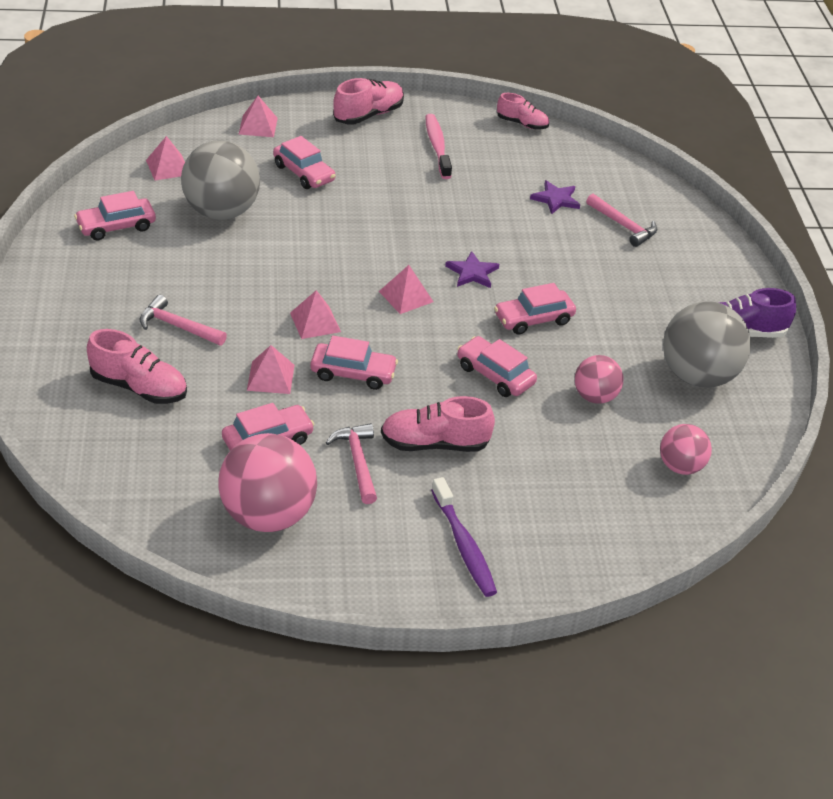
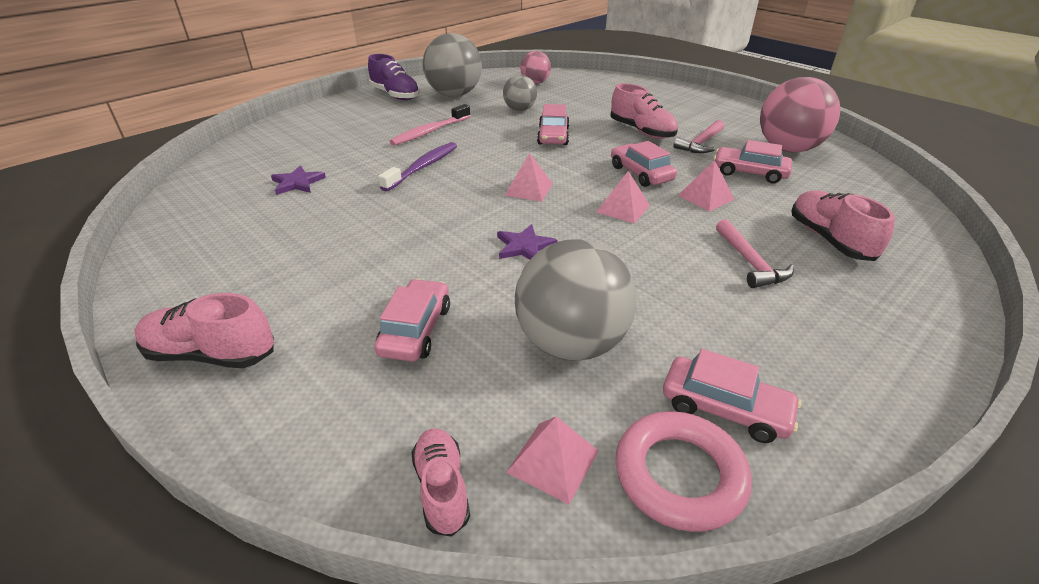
camera: 125 degrees left, 5 degrees down
pink pyramid [239,96,278,137] -> none
pink toothbrush [425,114,452,179] -> pink toothbrush moved to [390,104,470,146]
purple toothbrush [431,477,497,597] -> purple toothbrush moved to [378,142,457,191]
purple star [445,251,499,288] -> purple star moved to [497,224,558,260]
pink car [494,283,576,335] -> none
pink shoe [497,93,549,129] -> pink shoe moved to [411,428,470,537]
pink ball [575,355,623,404] -> grey ball [503,75,537,111]
pink hammer [586,194,657,247] -> none
none -> pink ring [616,411,752,532]

